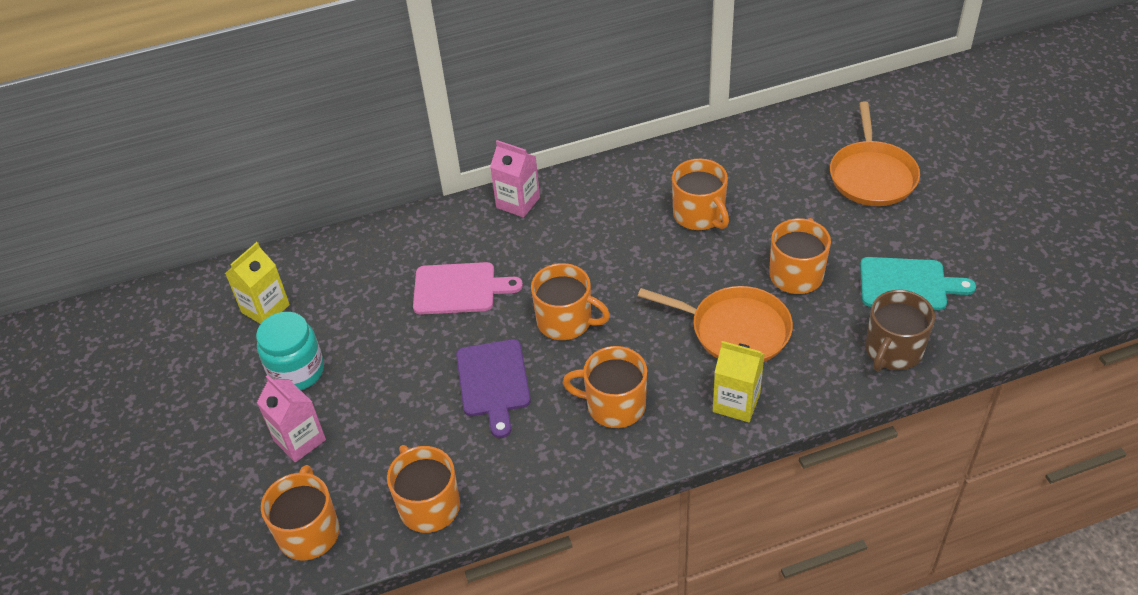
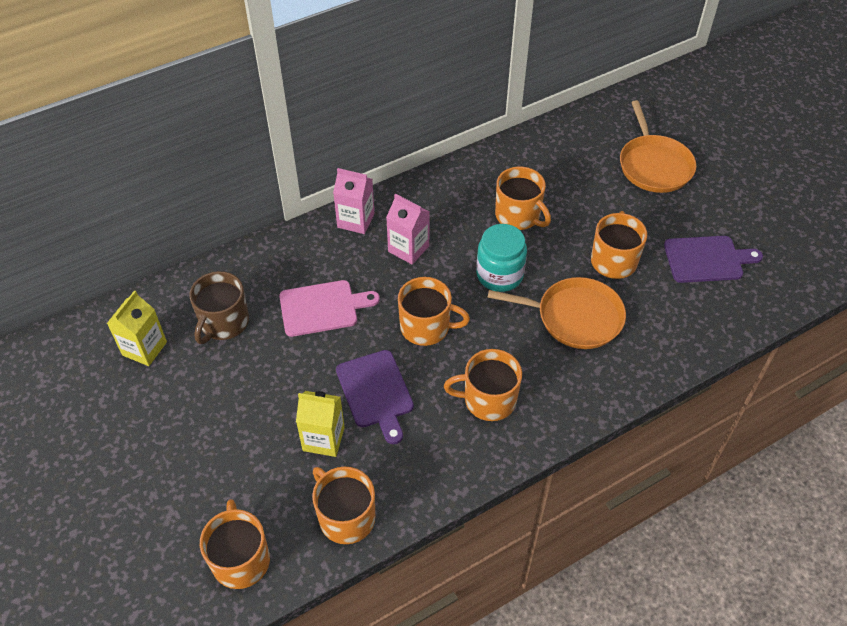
camera: 15 degrees left, 5 degrees up
turquoise jar [256,312,324,390] -> turquoise jar moved to [476,224,527,292]
pink carton [257,375,326,462] -> pink carton moved to [386,194,430,264]
yellow carton [713,341,765,422] -> yellow carton moved to [296,391,345,457]
turquoise cutting board [860,257,976,310] -> purple cutting board [664,236,763,283]
brown mug [866,290,935,371] -> brown mug moved to [189,271,249,344]

